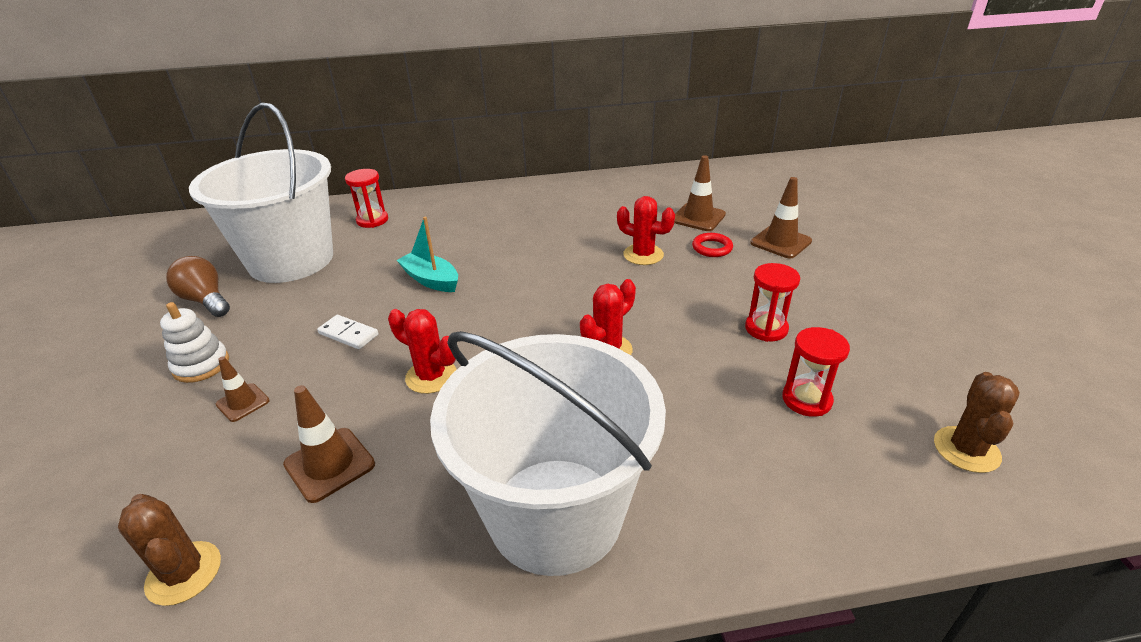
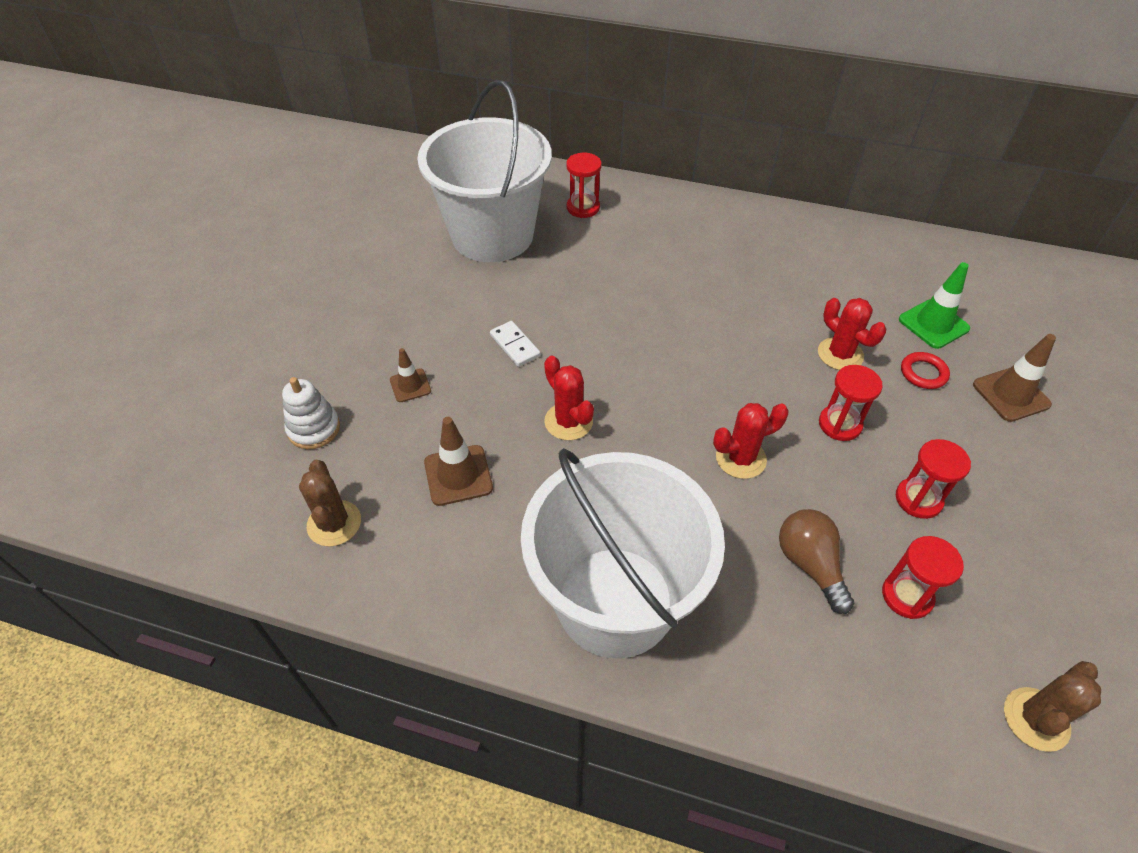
camera: 25 degrees right, 15 degrees up
white stacking toy [160,302,229,383] -> white stacking toy moved to [282,377,340,449]
brown light bulb [166,256,230,317] -> brown light bulb moved to [779,509,854,614]
turquoise boat [397,217,458,292] -> none
brown traffic cone [674,155,726,231] -> green traffic cone [899,262,970,349]
none -> red hourglass [819,365,883,441]

